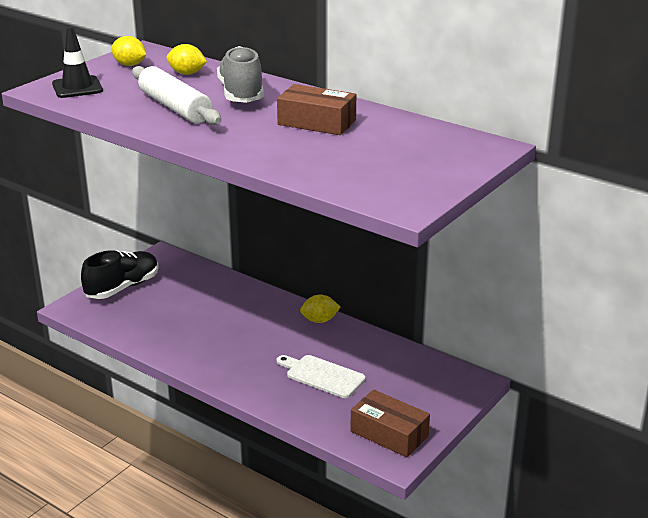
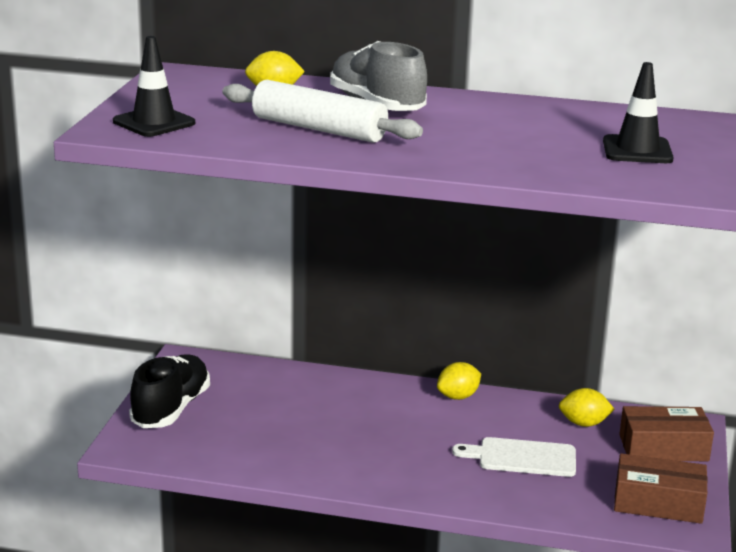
camera: 25 degrees left, 5 degrees down
yellow lemon [111,36,146,66] -> yellow lemon moved to [559,388,615,427]
brown box [277,84,356,135] -> brown box moved to [619,406,714,461]
none -> black traffic cone [603,62,674,163]

